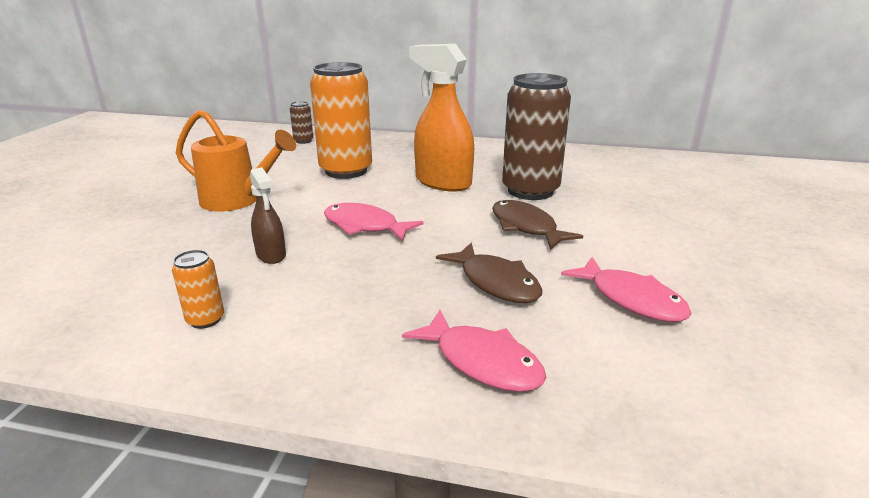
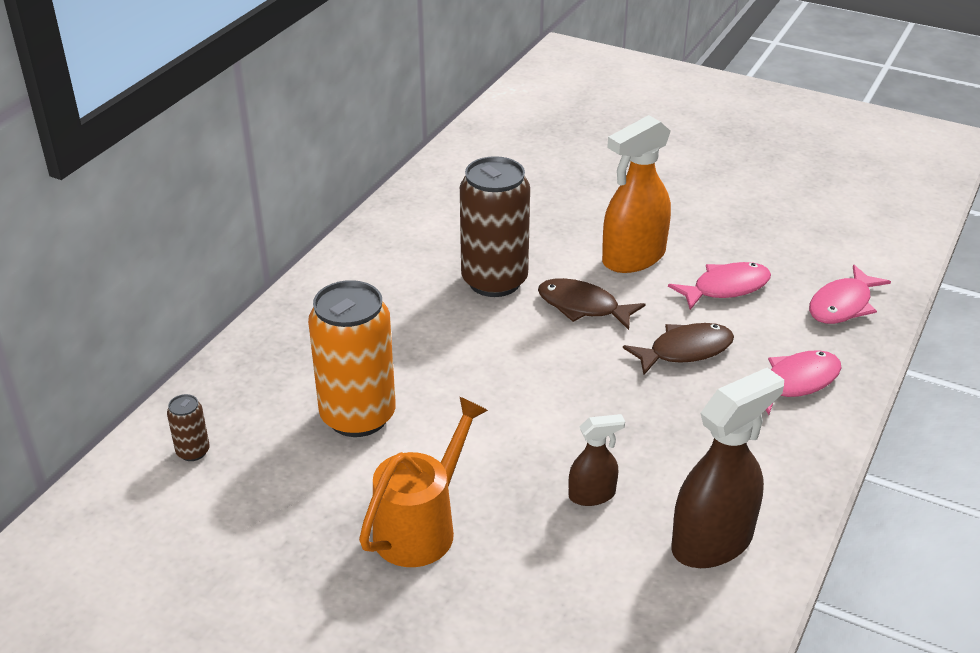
camera: 75 degrees left, 10 degrees up
orange can [172,250,224,329] -> brown spray bottle [671,368,784,568]
pink fish [324,203,424,241] -> pink fish moved to [809,265,891,324]
orange spray bottle [409,44,474,192] -> orange spray bottle moved to [602,115,671,273]
brown fish [492,200,583,250] -> brown fish turned 45 degrees clockwise [538,278,645,330]

